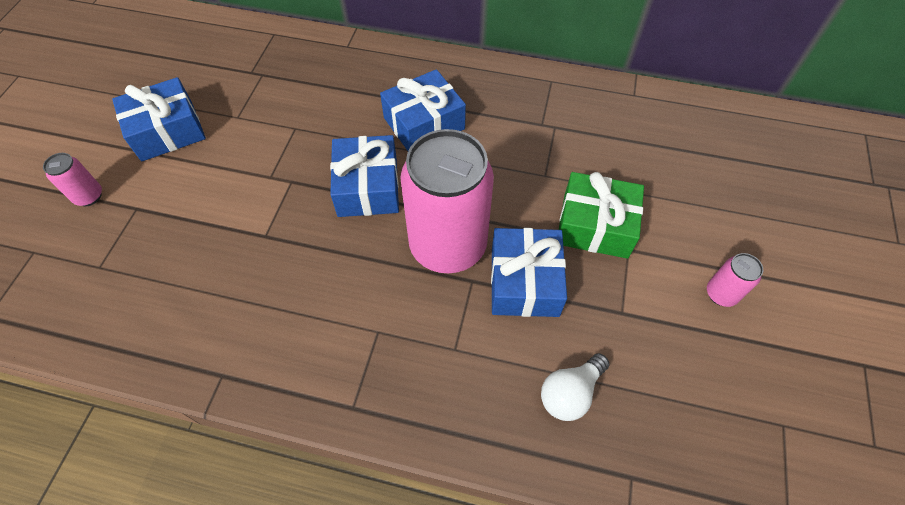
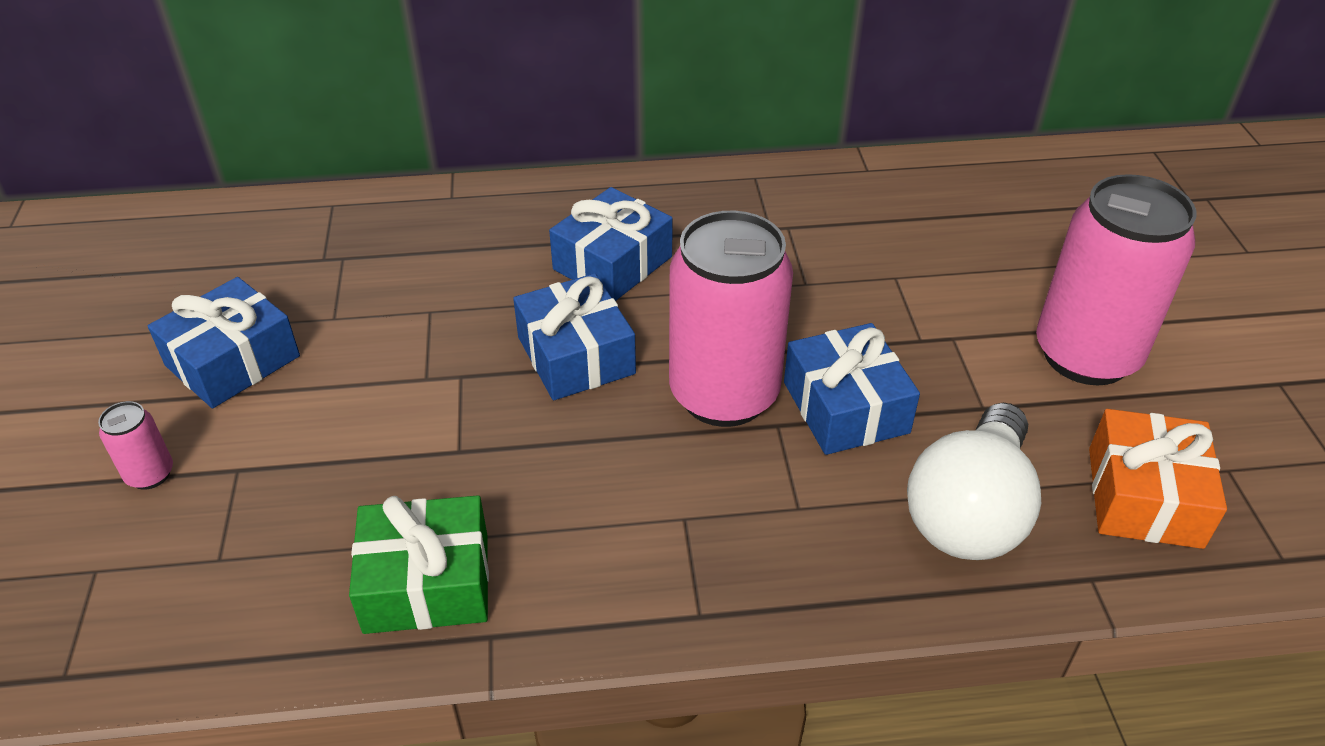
camera: 20 degrees left, 15 degrees down
white light bulb [541,353,610,421] -> white light bulb [907,403,1041,560], size x1.84
green gift [559,172,644,259] -> green gift moved to [349,495,489,634]
pink can [707,253,763,307] -> pink can [1036,174,1196,385], size x2.43
none -> orange gift [1089,409,1227,549]

